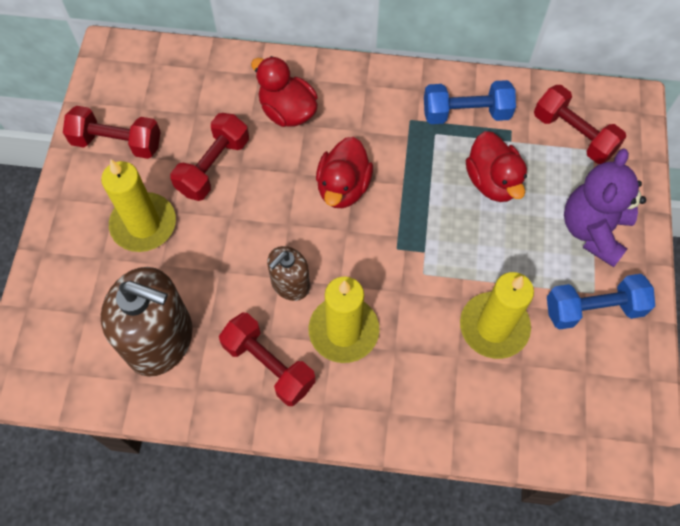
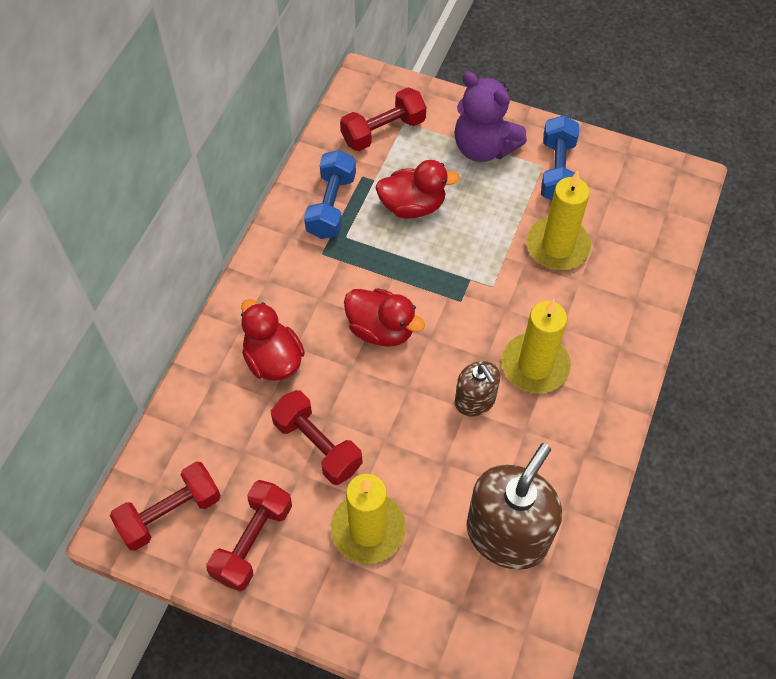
camera: 75 degrees left, 5 degrees down
red dumbbell [219,313,316,406] -> red dumbbell moved to [110,462,221,551]
red duck [251,56,318,127] -> red duck turned 90 degrees clockwise [241,299,305,381]

